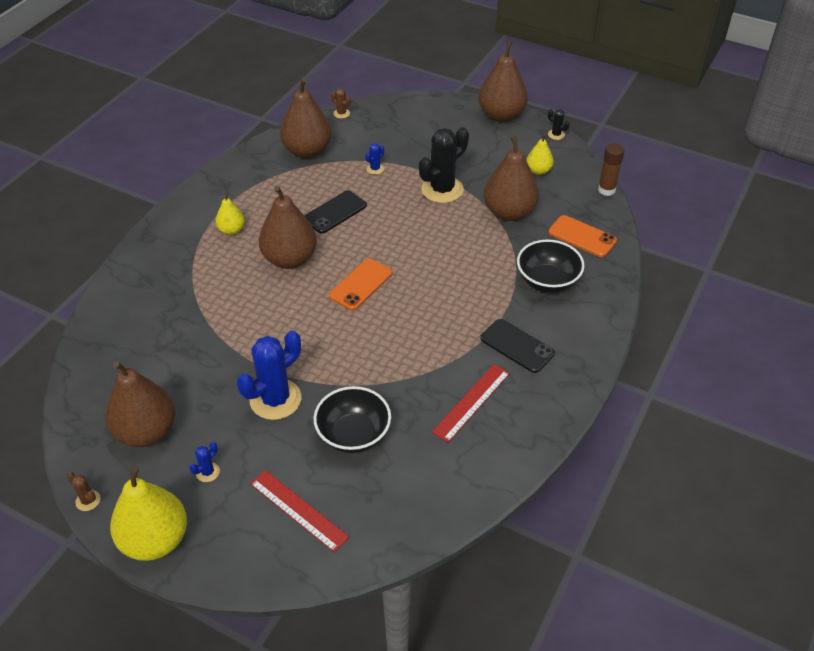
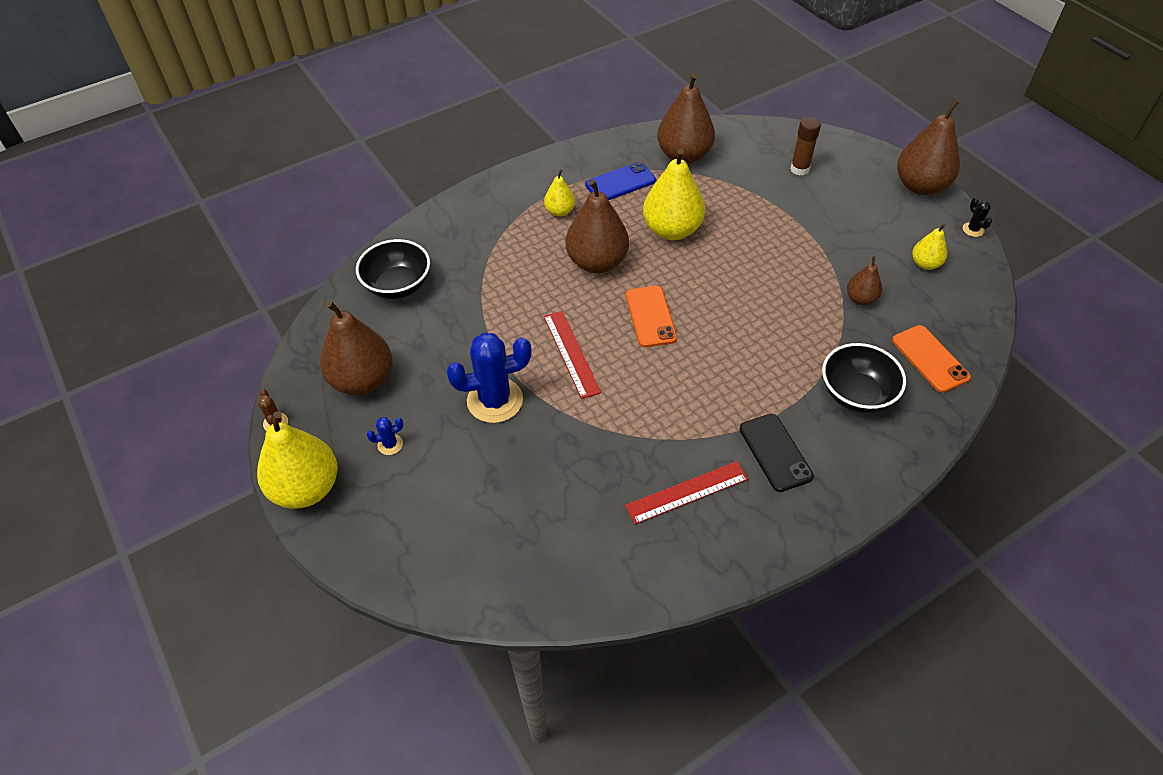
camera: 30 degrees right, 5 degrees up
red ruler [250,470,349,552] -> red ruler moved to [544,311,601,399]
black phone [304,190,367,234] -> yellow pear [643,148,705,240]
black bowl [313,386,391,453] -> black bowl moved to [356,239,430,299]
orange phone [329,259,392,310] -> orange phone turned 75 degrees counterclockwise [626,286,677,347]
brown cactus [331,88,351,118] -> none
blue cactus [365,143,384,175] -> none
black cactus [419,127,469,203] -> none
brown pear [484,135,539,221] -> brown pear [847,256,882,305], size x0.52
brown glue stick [598,143,624,196] -> brown glue stick moved to [790,117,821,175]
none -> blue phone [585,162,656,200]

